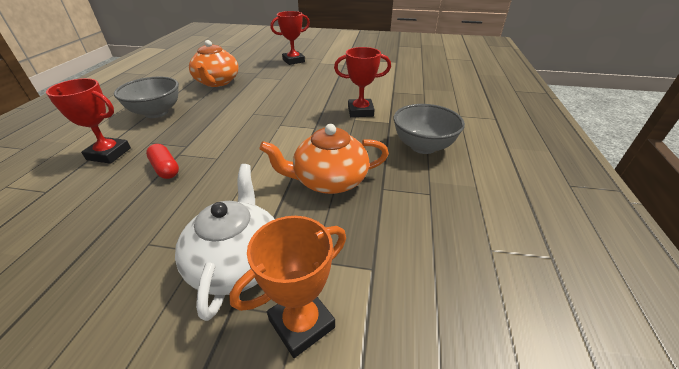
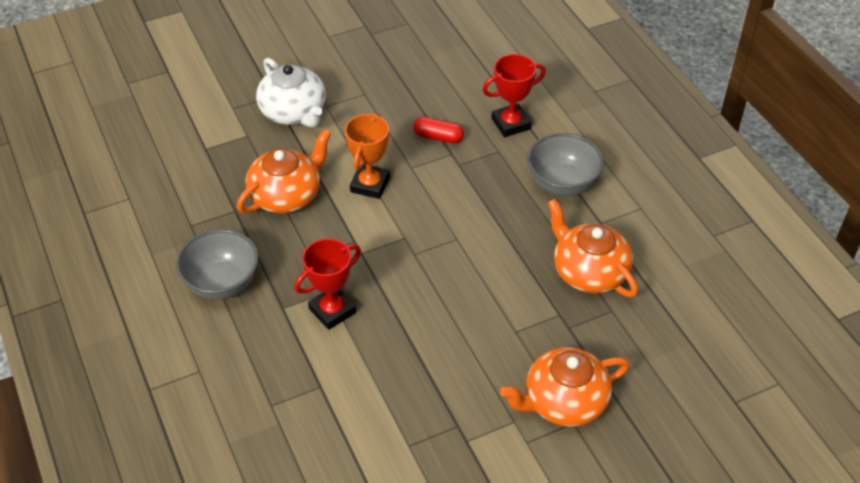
camera: 145 degrees right, 10 degrees up
orange trophy [229,216,346,358] -> orange trophy moved to [345,113,390,199]
red trophy [271,11,310,65] -> orange teapot [500,347,630,427]

